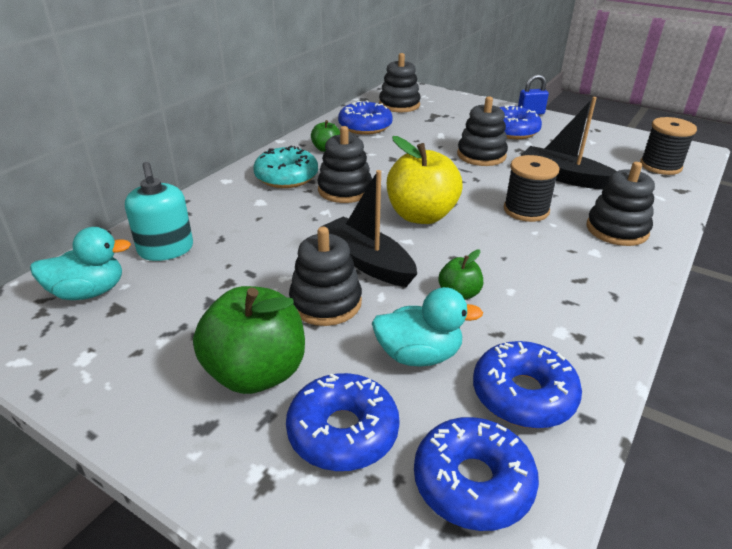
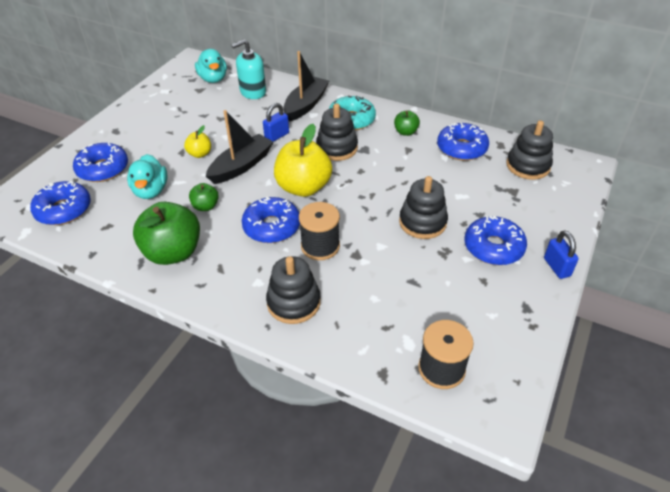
camera: 85 degrees right, 10 degrees up
green apple [193,286,305,394] -> green apple moved to [133,202,200,265]
black stacking toy [289,227,362,326] -> yellow apple [184,125,211,158]
blue donut [473,341,582,429] -> blue donut moved to [242,197,300,243]
black boat [521,97,617,190] -> black boat moved to [283,51,329,122]
none -> blue padlock [263,103,289,142]

